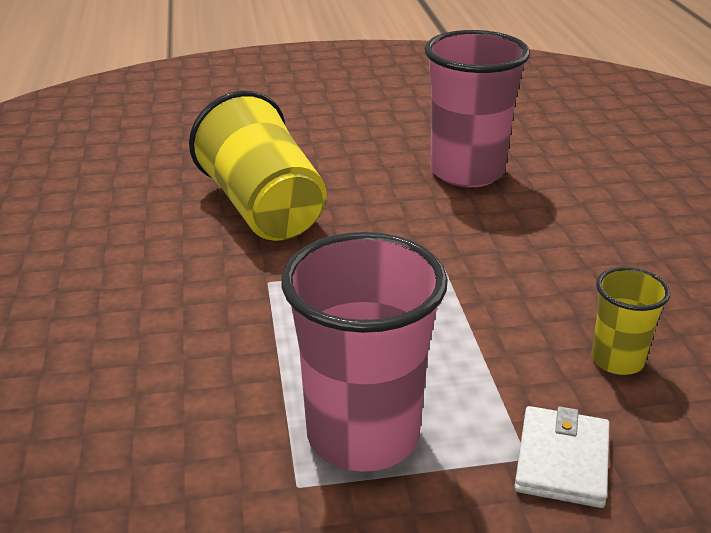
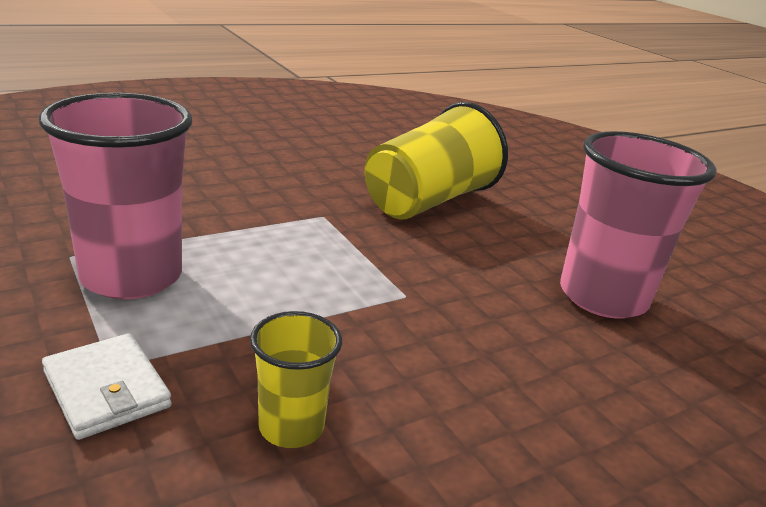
camera: 65 degrees right, 5 degrees down
white wallet [514,406,610,508] -> white wallet turned 60 degrees clockwise [42,333,172,440]

